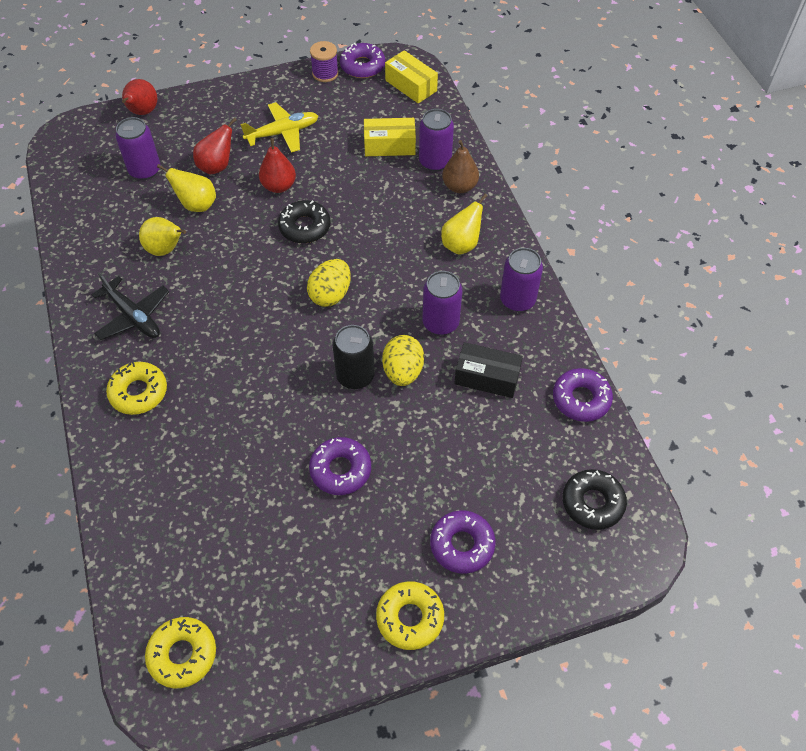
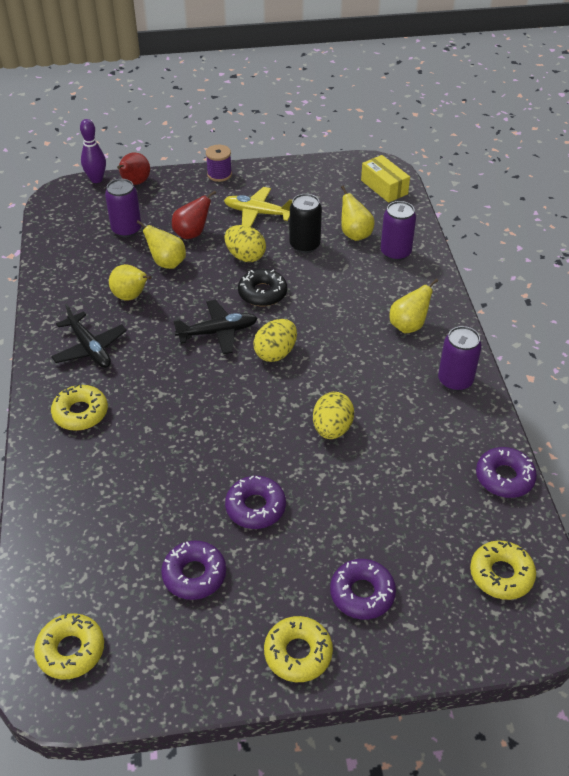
camera: 10 degrees right, 10 degrees down
yellow plane [240,102,318,153] -> yellow plane turned 150 degrees counterclockwise [224,187,292,227]
red pear [259,138,296,193] -> yellow egg [224,225,266,262]
purple spool [310,41,339,82] -> purple spool moved to [206,145,232,182]
black can [333,325,375,389] -> black can moved to [290,194,322,253]
purple donut [340,43,385,78] -> purple donut moved to [161,541,226,600]
yellow box [364,118,416,156] -> yellow pear [341,186,375,241]
purple can [423,271,462,335] -> none
brown pear [442,140,479,193] -> none
black box [454,342,523,398] -> none
black donut [563,469,627,530] -> yellow donut [470,541,536,600]
none -> purple bowling pin [80,119,106,183]
none -> black plane [173,300,258,354]

